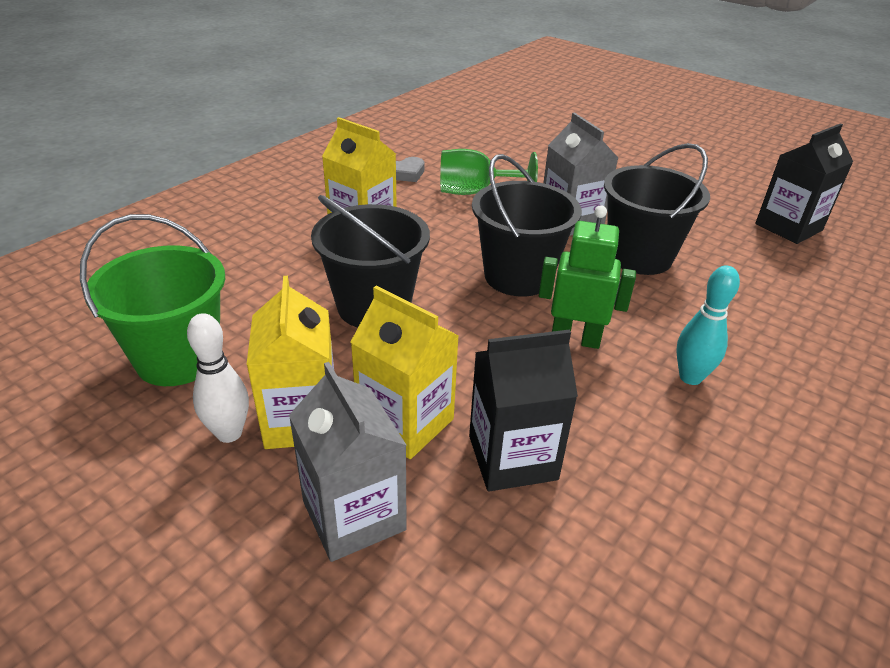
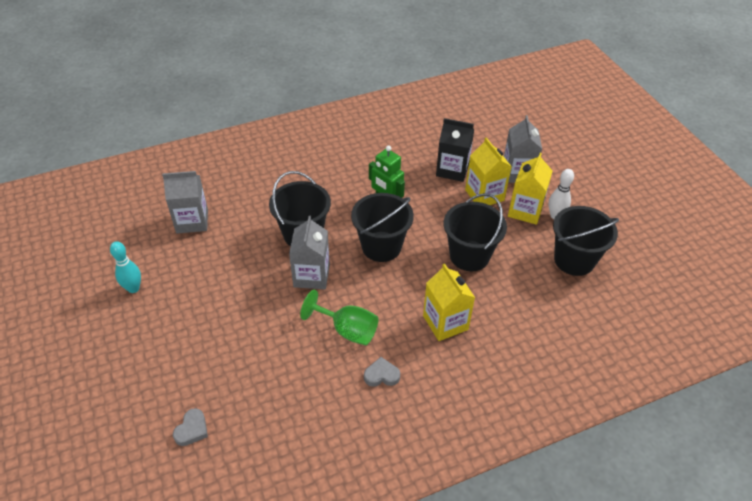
camera: 150 degrees left, 10 degrees up
green bucket [80,214,225,386] -> black bucket [553,206,619,276]
turquoise bowling pin [677,265,740,385] -> turquoise bowling pin moved to [110,241,141,293]
black carton [755,123,853,244] -> grey carton [162,171,208,234]
none -> grey heart [173,408,208,446]

